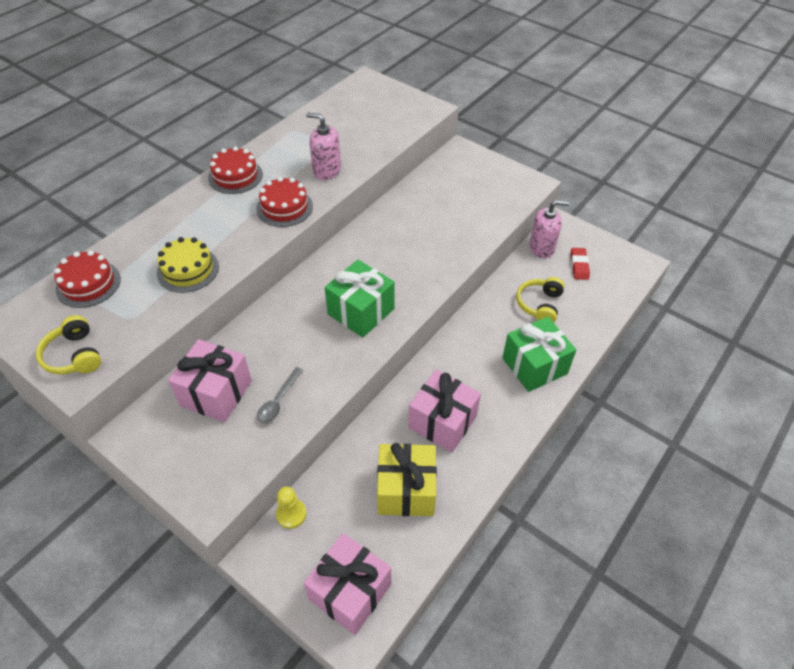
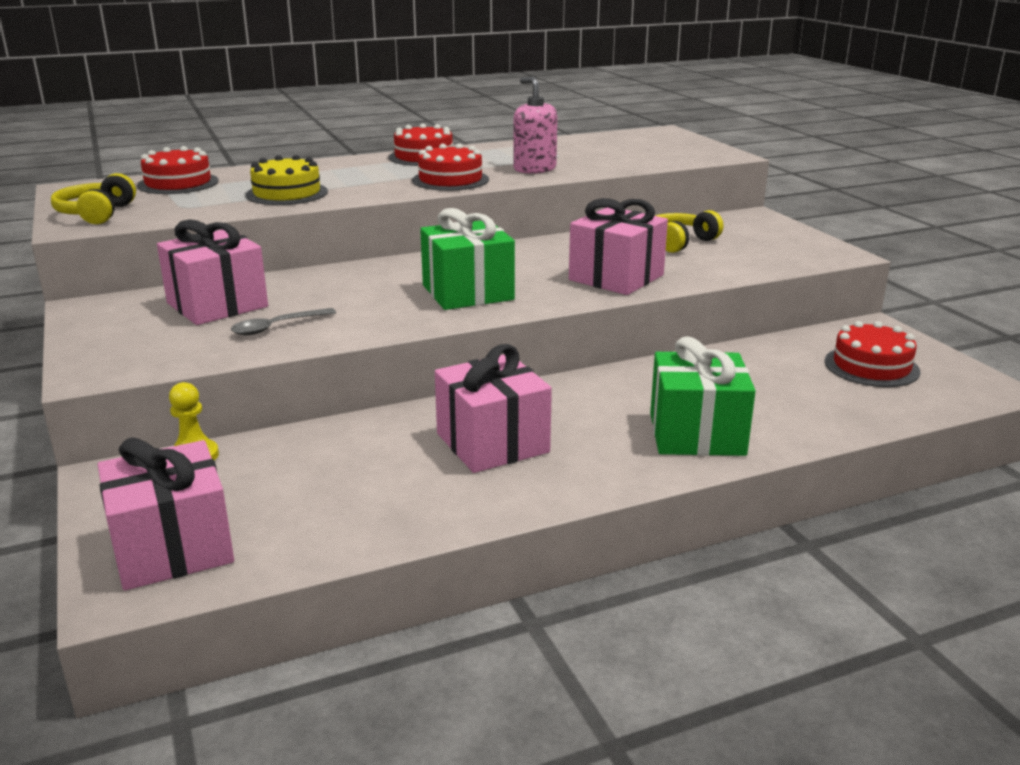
camera: 30 degrees right, 25 degrees down
yellow gift [377,443,437,516] -> none
yellow headphones [516,277,565,323] -> yellow headphones moved to [655,210,723,253]
pink soap dispenser [529,200,569,258] -> none
red eraser [571,248,590,280] -> red cake [824,321,921,387]
none -> pink gift [569,198,668,295]

